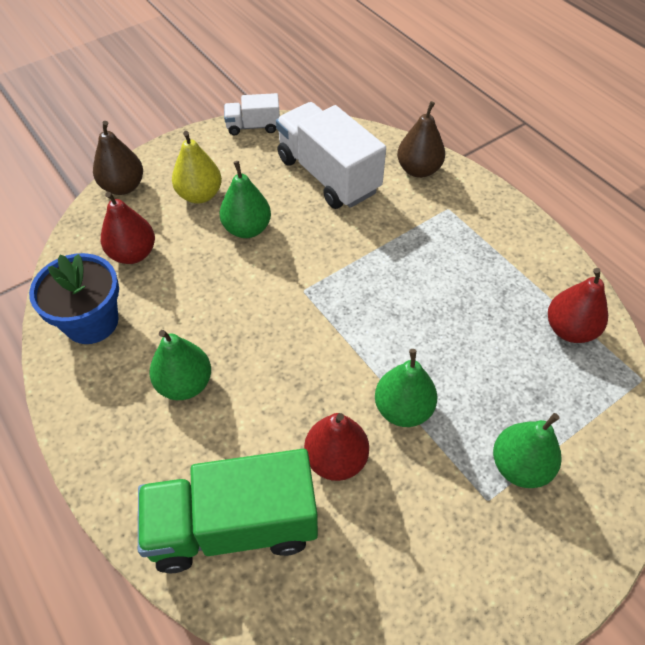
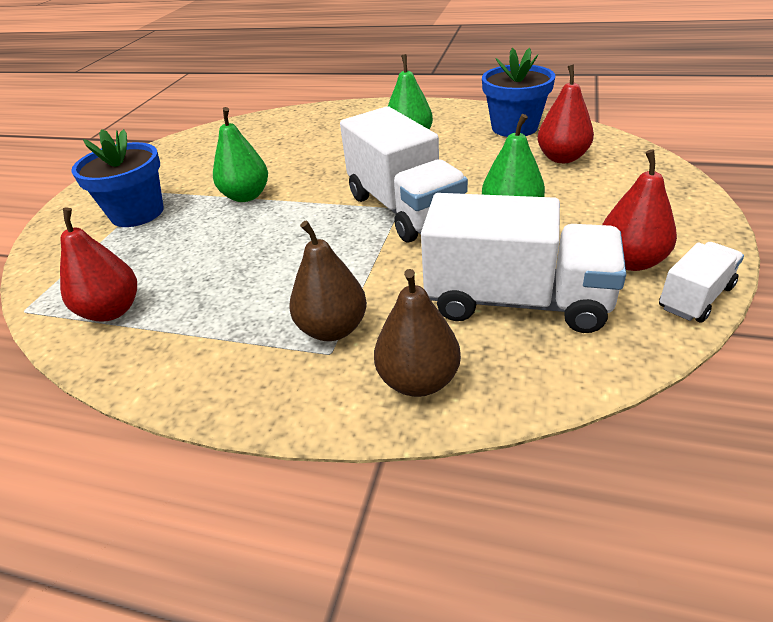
camera: 145 degrees right, 15 degrees down
brown pear [93,121,143,195] -> brown pear moved to [289,220,367,341]
green truck [138,449,318,573] -> none
yellow pear [172,131,222,204] -> none
red pear [304,413,369,481] -> red pear moved to [602,149,677,271]
green pear [493,413,561,488] -> blue flower pot [71,129,164,227]
none -> white truck [340,106,468,243]

